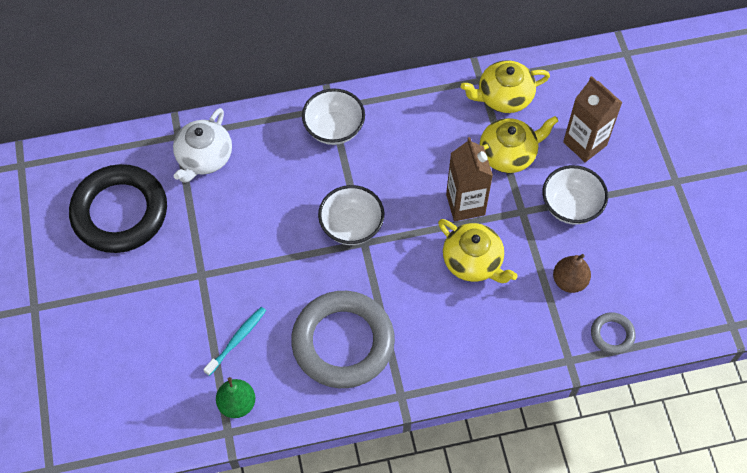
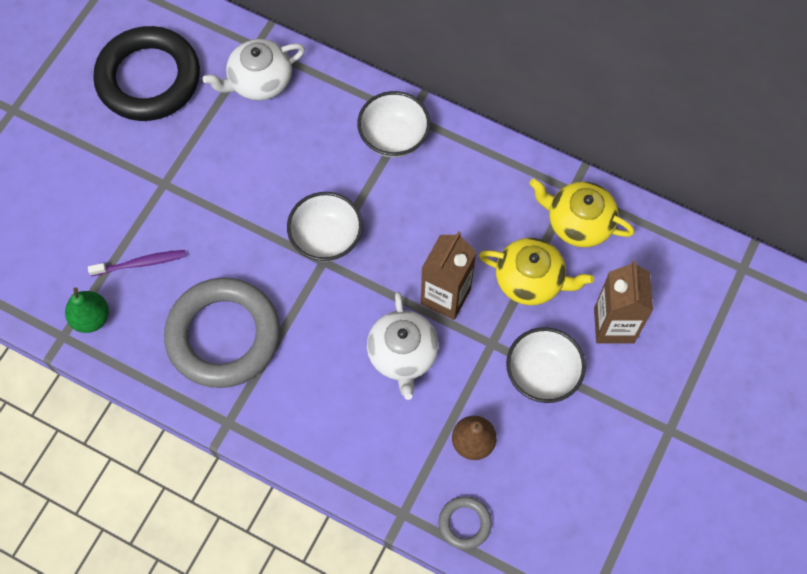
camera: 40 degrees right, 5 degrees up
turquoise toothbrush [203,307,266,376] -> purple toothbrush [88,250,186,276]
yellow teapot [438,219,518,283] -> white teapot [367,292,439,400]

